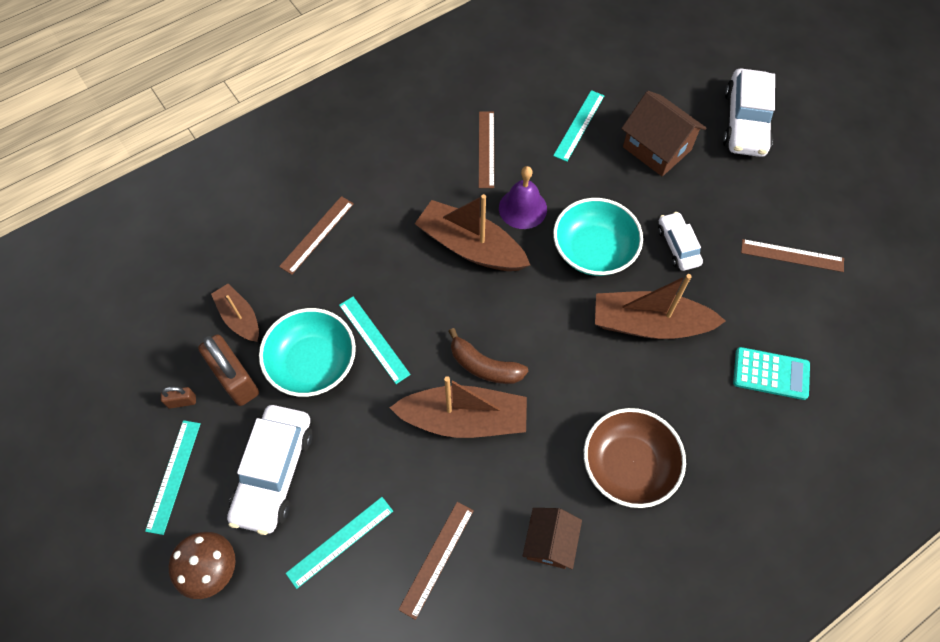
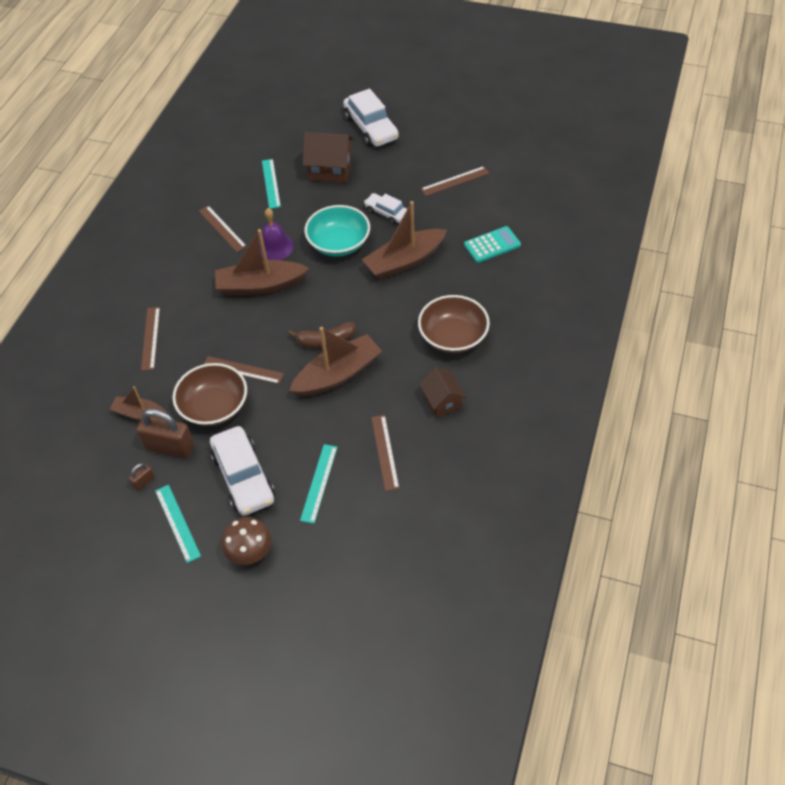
camera: 35 degrees left, 10 degrees down
turquoise bowl [259,308,356,397] -> brown bowl [172,363,247,426]
turquoise ruler [339,297,411,384] -> brown ruler [204,356,284,384]

